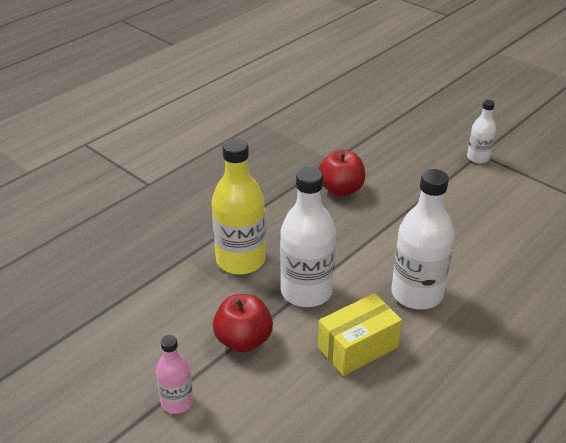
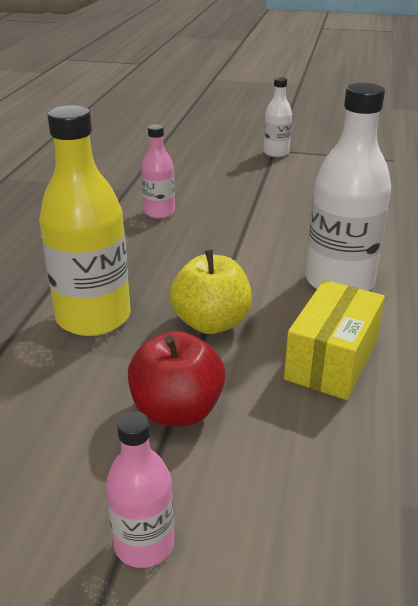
camera: 30 degrees left, 5 degrees down
white bottle [280,167,336,307] -> yellow apple [169,249,252,334]
red apple [319,150,365,196] -> pink bottle [141,125,175,218]

